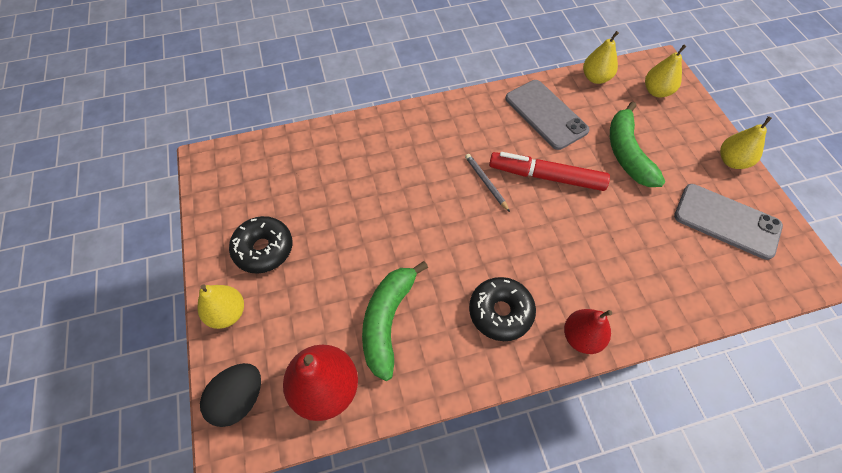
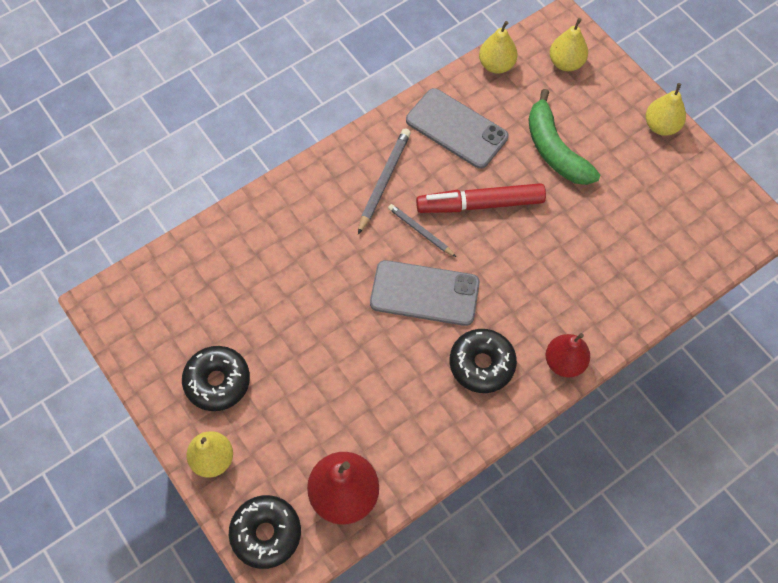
camera: 20 degrees left, 5 degrees up
black egg [200,363,261,427] -> black donut [229,495,301,569]
green banana [362,261,428,381] -> none
grey phone [674,184,783,260] -> grey phone moved to [370,260,480,326]
none -> grey pencil [358,128,411,234]

